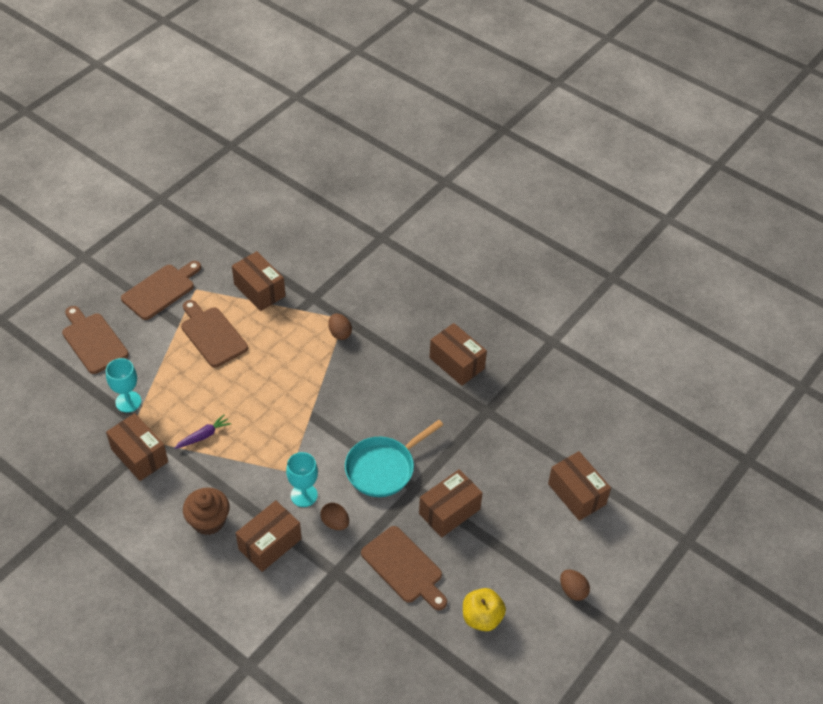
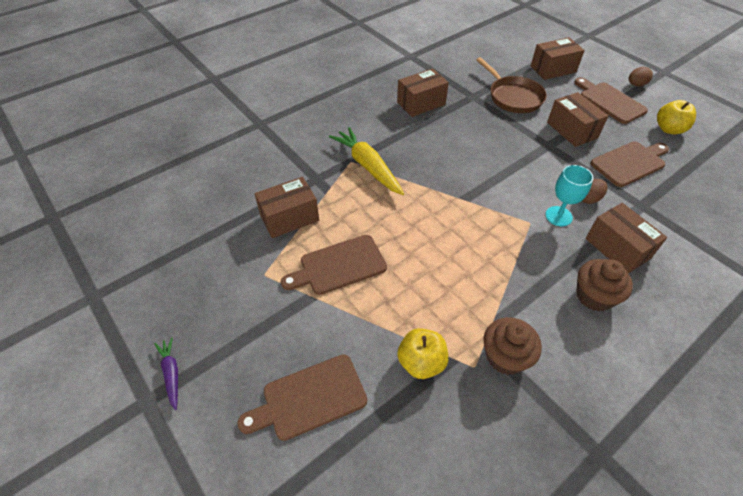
camera: 75 degrees left, 0 degrees up
turquoise goblet [106,358,141,413] -> yellow apple [397,328,448,379]
brown box [106,413,168,481] -> brown cupcake [483,317,542,375]
brown cutting board [121,261,201,320] -> brown cutting board moved to [574,77,648,124]
purple carrot [174,415,231,449] -> purple carrot moved to [155,337,178,410]
brown egg [328,313,352,340] -> yellow carrot [329,127,404,195]
turquoise pan [345,420,443,497] -> none
none -> brown pan [476,57,547,113]

